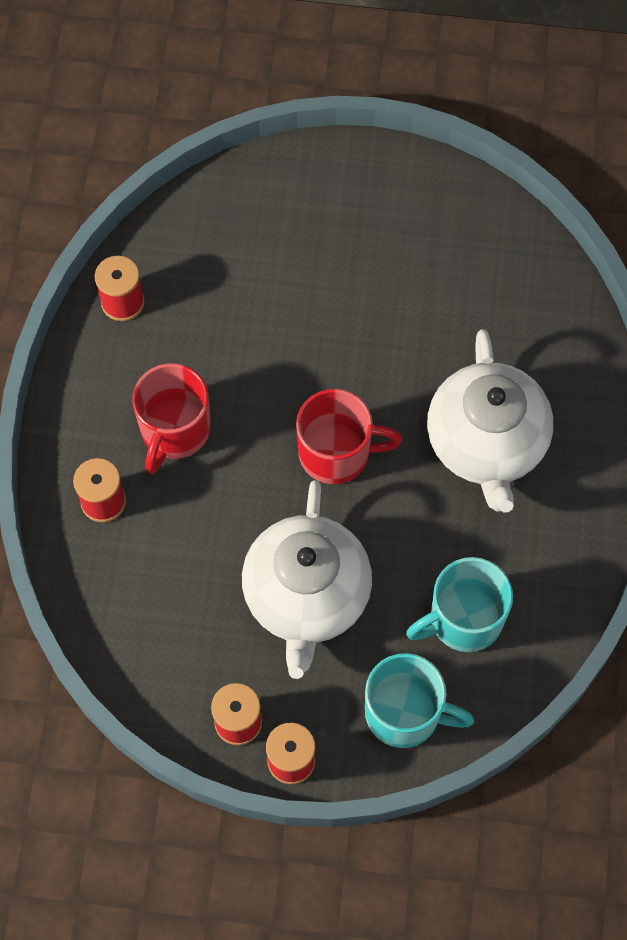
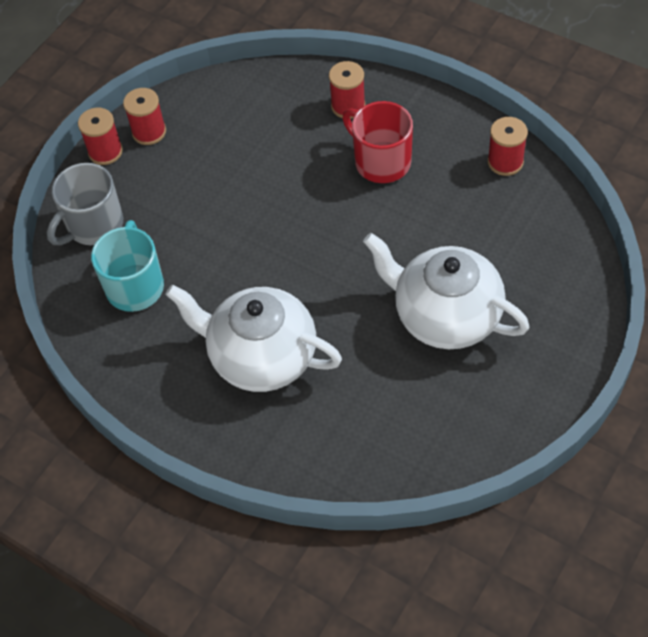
camera: 120 degrees right, 10 degrees down
white teapot [242,480,372,679] -> white teapot moved to [363,233,530,349]
red mug [296,389,402,484] -> none
turquoise mug [365,653,474,748] -> grey mug [47,163,123,245]

